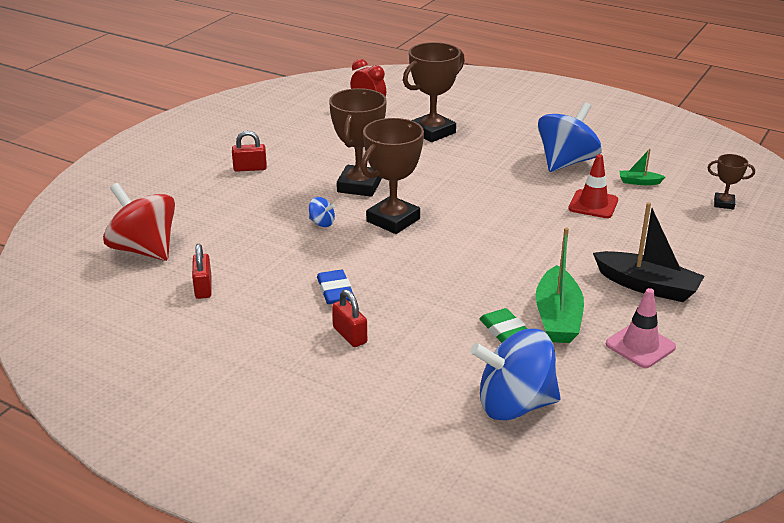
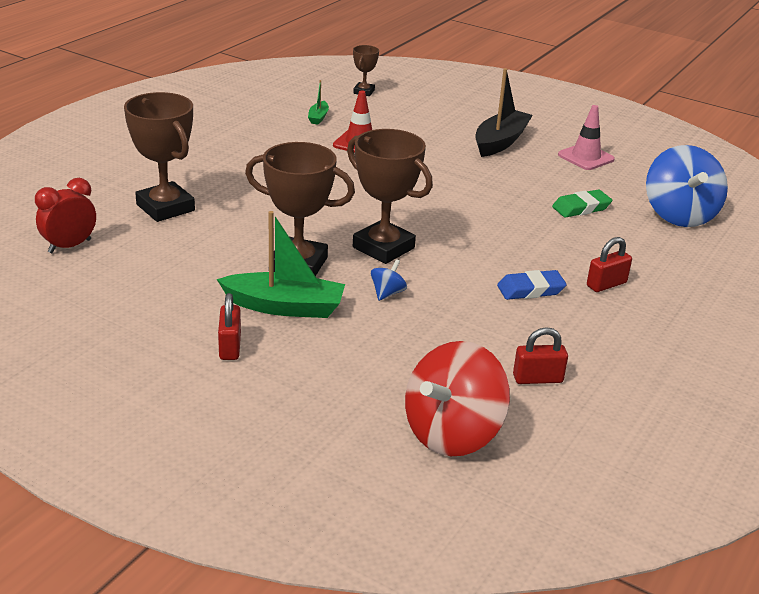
camera: 90 degrees left, 0 degrees up
green boat [536,228,584,343] -> green boat moved to [217,211,345,318]
blue spinning top [538,102,602,172] -> none

